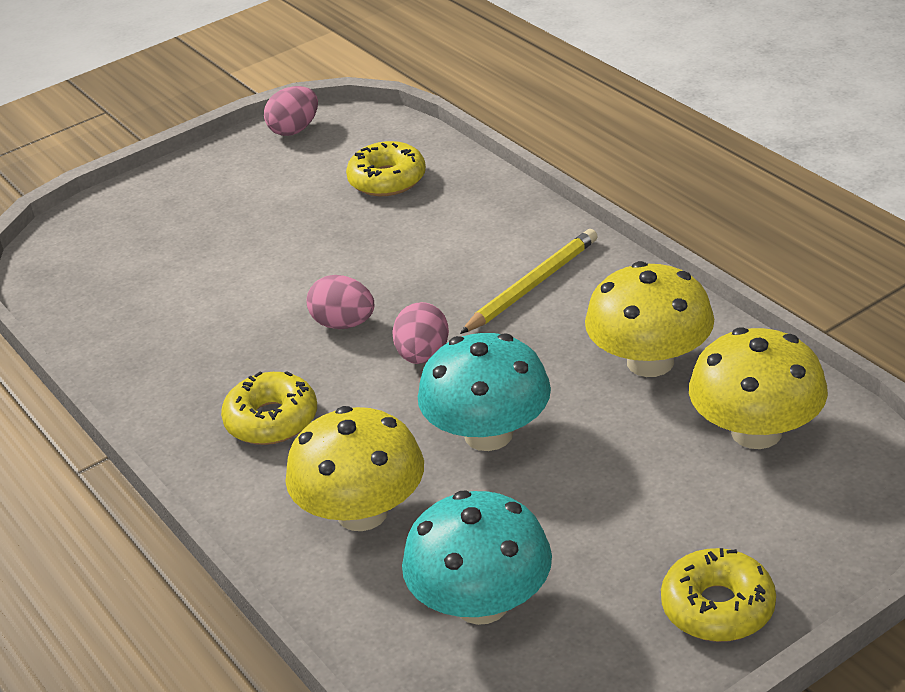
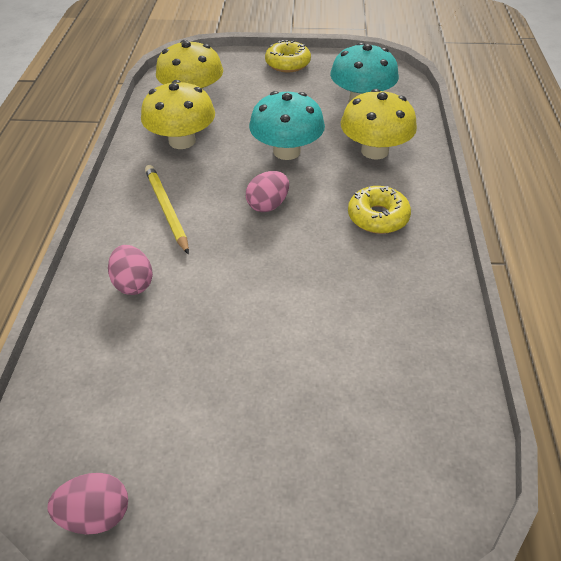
camera: 145 degrees left, 10 degrees up
pink egg [306,275,374,329] -> pink egg moved to [108,245,153,295]
yellow donut [346,141,426,196] -> none
yellow pencil [460,229,598,334] -> yellow pencil turned 75 degrees clockwise [145,165,189,254]

